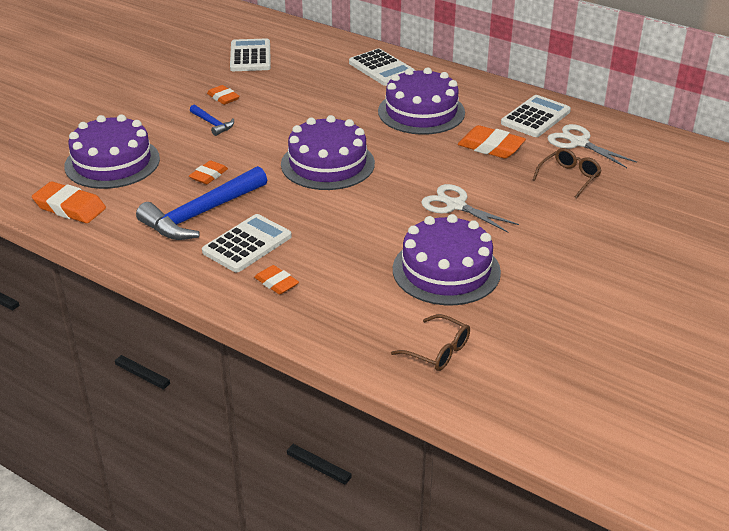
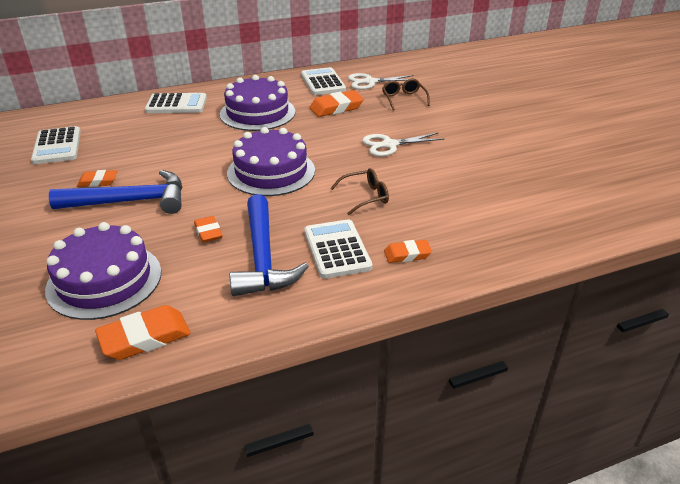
camera: 55 degrees left, 0 degrees up
blue hammer [190,105,234,136] -> blue hammer [49,170,183,214], size x2.12
white calculator [230,38,271,71] -> white calculator turned 135 degrees counterclockwise [31,126,81,164]
brown glasses [391,314,470,371] -> brown glasses moved to [331,168,389,215]
purple cake [393,214,501,305] -> none

